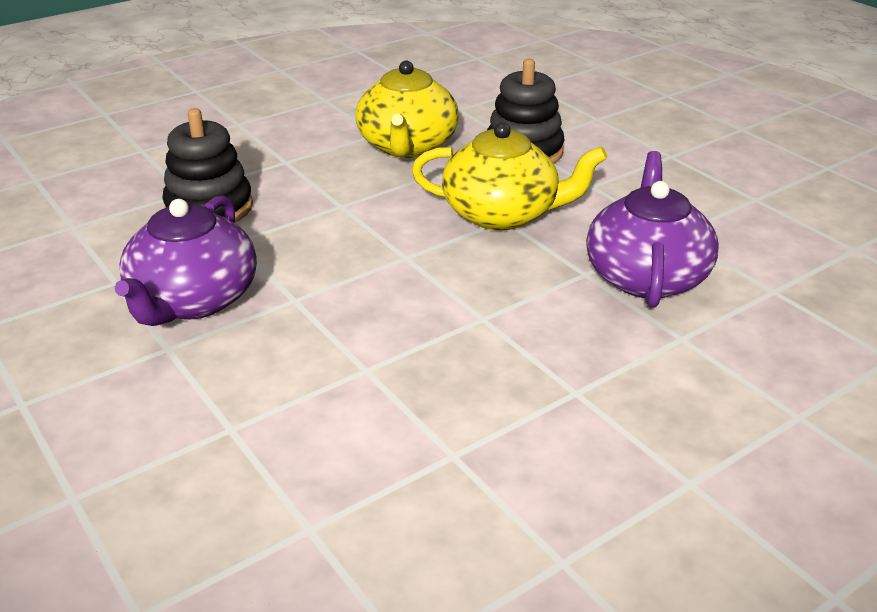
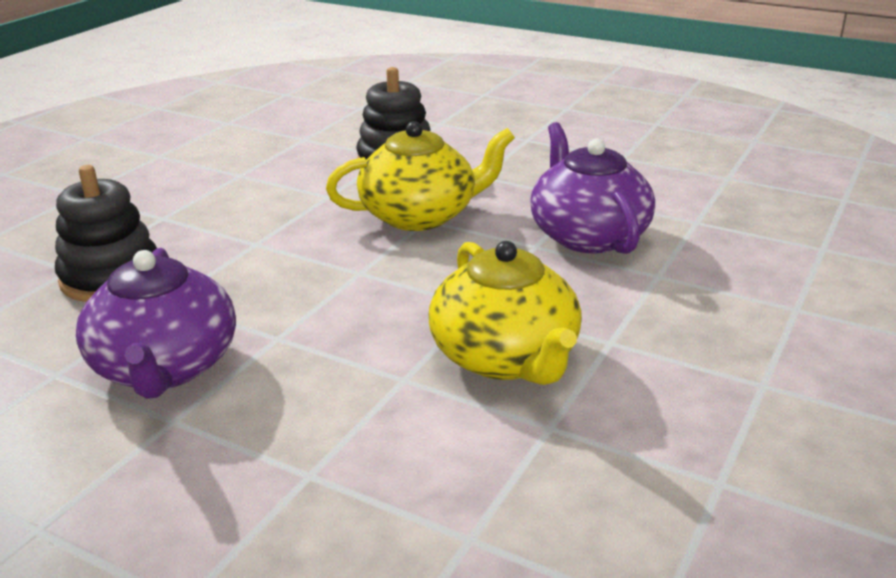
camera: 25 degrees left, 5 degrees down
yellow teapot [356,60,459,158] -> yellow teapot moved to [429,241,582,385]

